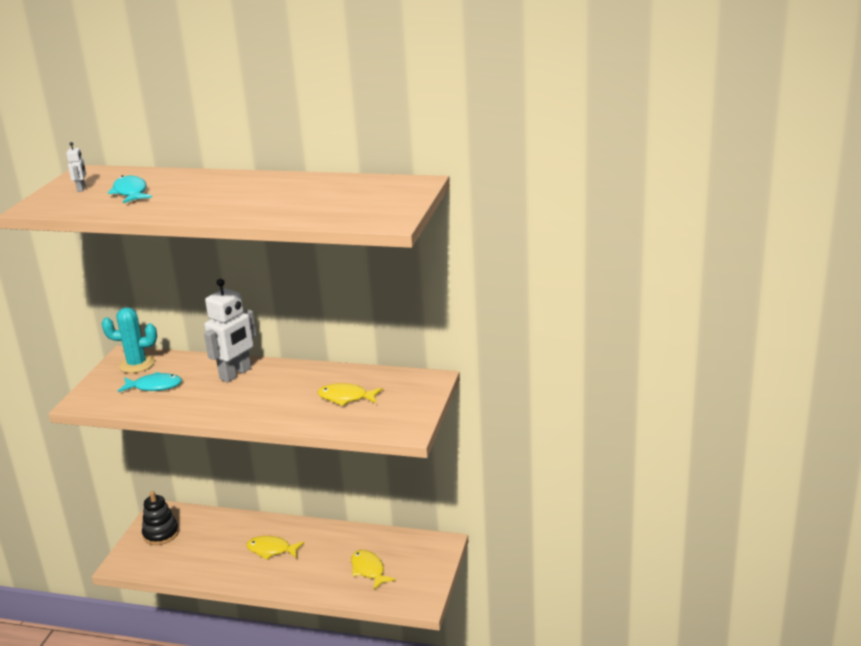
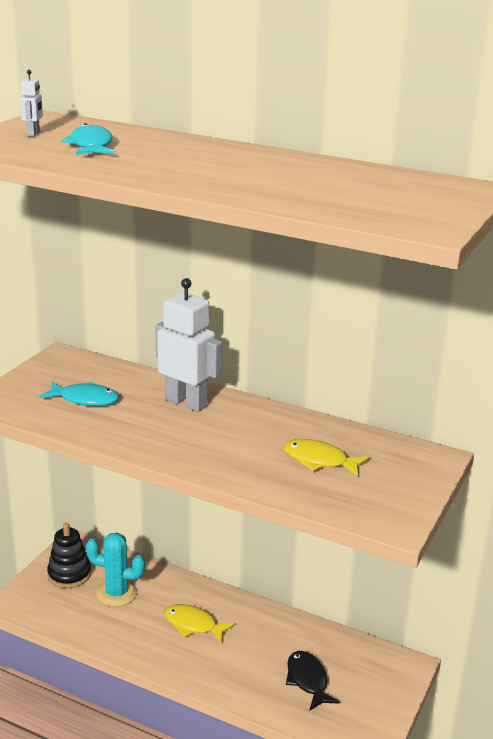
camera: 10 degrees right, 0 degrees up
turquoise cactus [102,307,157,373] -> turquoise cactus moved to [86,533,145,607]
white robot [204,278,256,382] -> white robot turned 105 degrees counterclockwise [155,278,222,412]
yellow fish [351,550,396,590] -> black fish [286,651,340,711]

